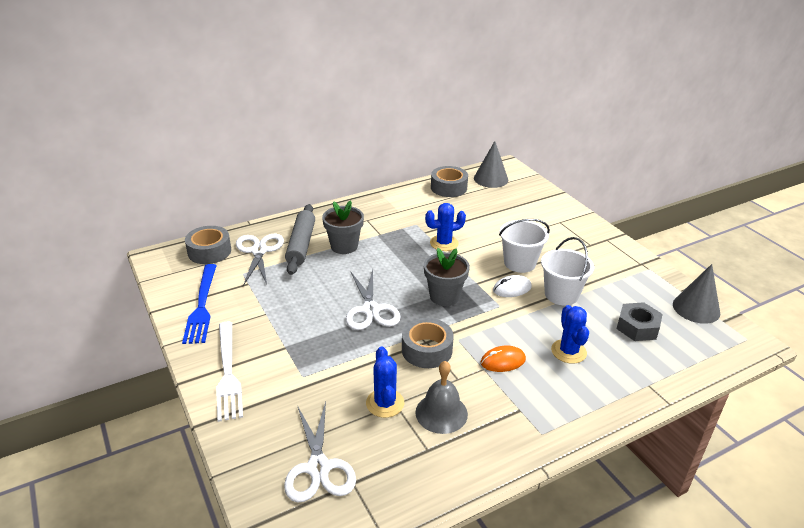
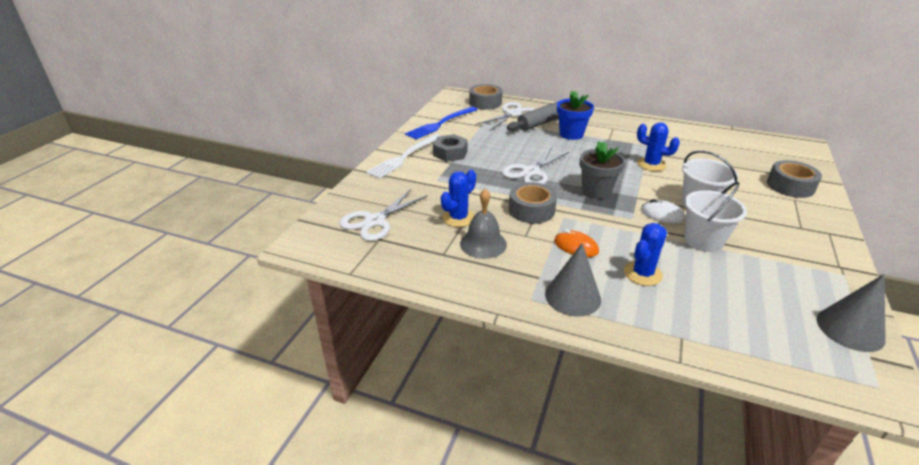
camera: 50 degrees right, 0 degrees up
grey flower pot [322,200,364,254] -> blue flower pot [557,91,594,140]
grey tape [431,166,468,197] -> grey tape moved to [767,160,822,198]
grey cone [474,141,508,188] -> grey cone moved to [545,243,601,317]
grey nut [616,302,663,341] -> grey nut moved to [433,134,468,162]

